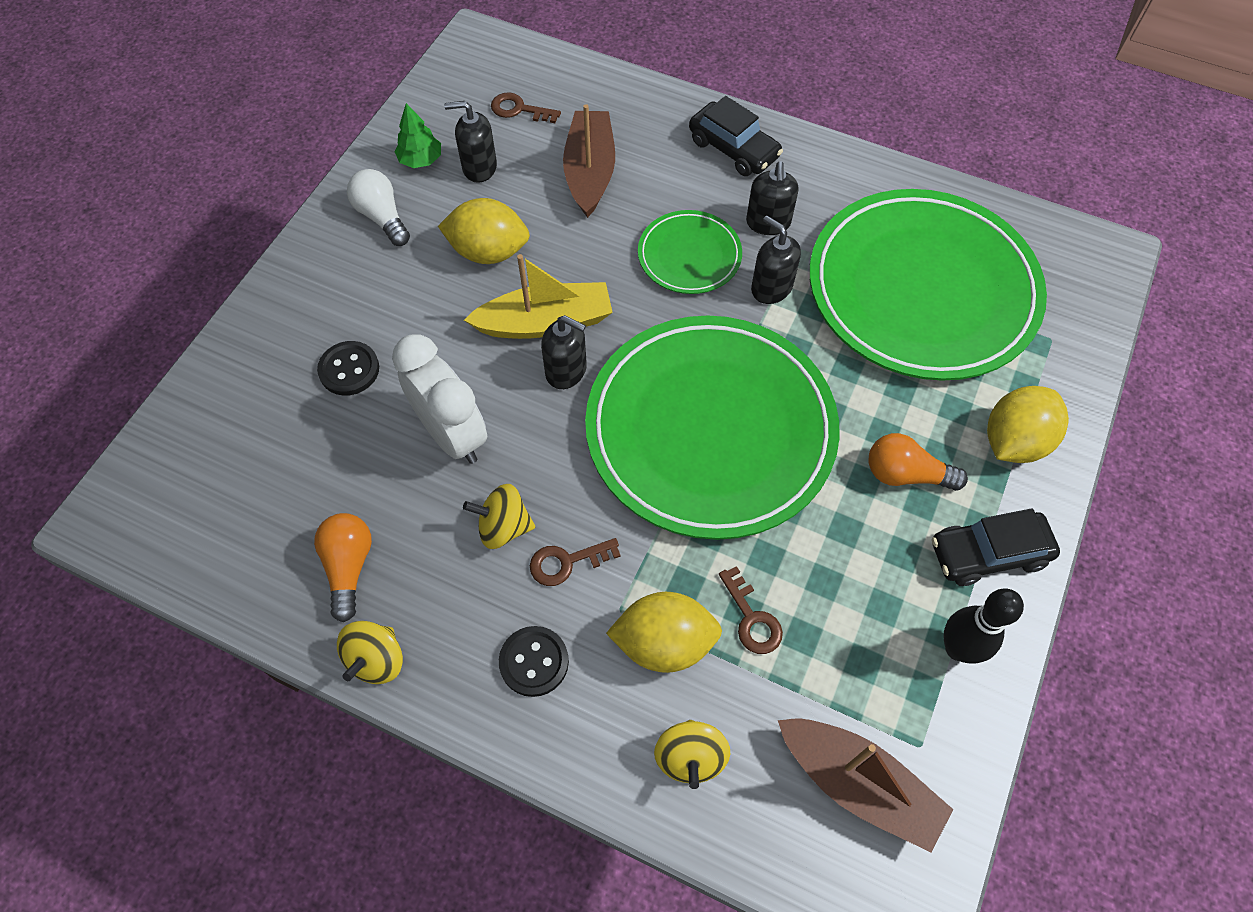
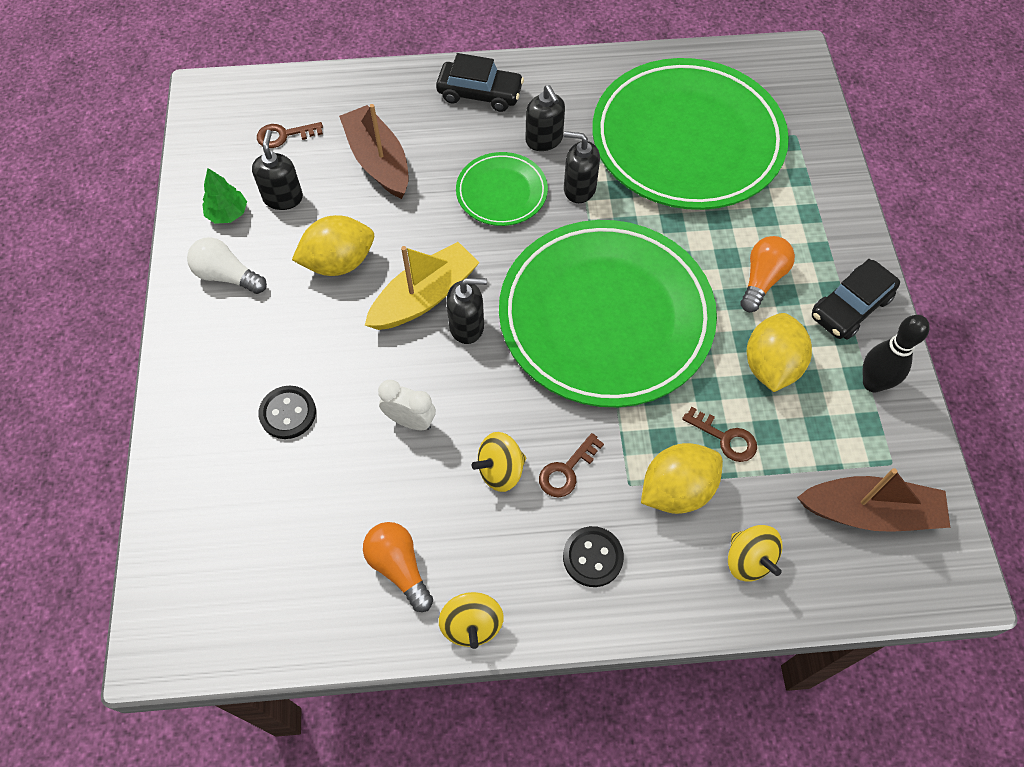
camera: 30 degrees left, 0 degrees up
white clock [392,334,487,464] -> white clock [378,380,436,430], size x0.58
black soap dispenser [444,101,497,183] -> black soap dispenser turned 120 degrees clockwise [252,130,303,210]
orange light bulb [869,433,968,491] -> orange light bulb turned 135 degrees clockwise [740,236,795,312]
yellow lemon [987,386,1069,463] -> yellow lemon moved to [747,313,812,392]

